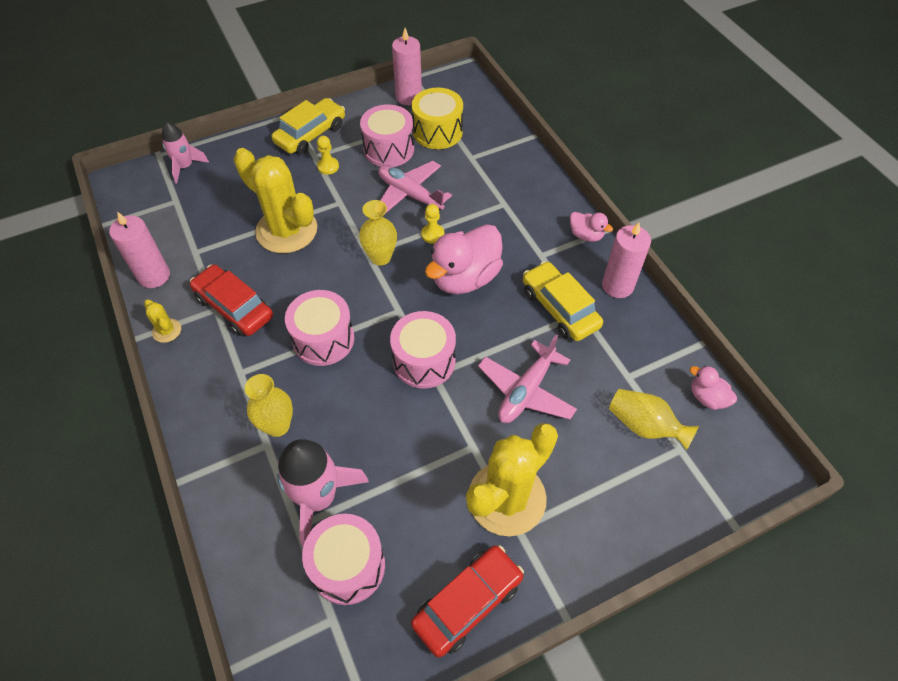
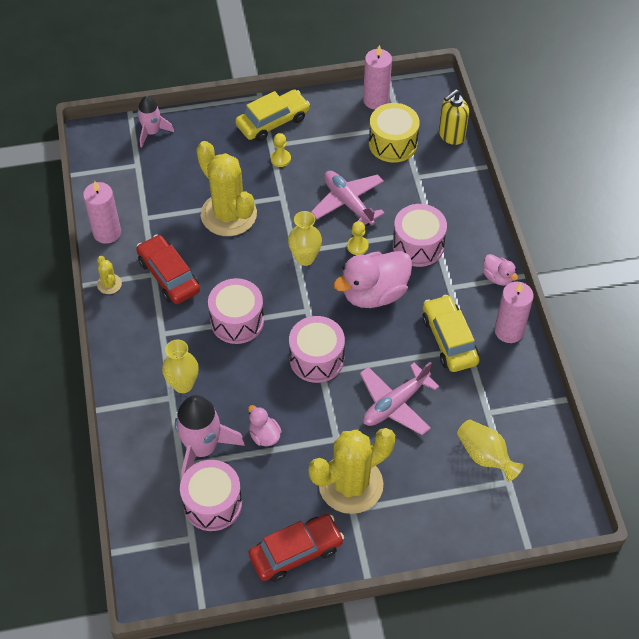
camera: 15 degrees right, 0 degrees up
pink drum [360,104,414,167] -> pink drum moved to [393,204,447,267]
pink duck [690,366,737,410] -> pink duck moved to [248,405,282,447]
none -> yellow soap dispenser [439,89,469,145]

